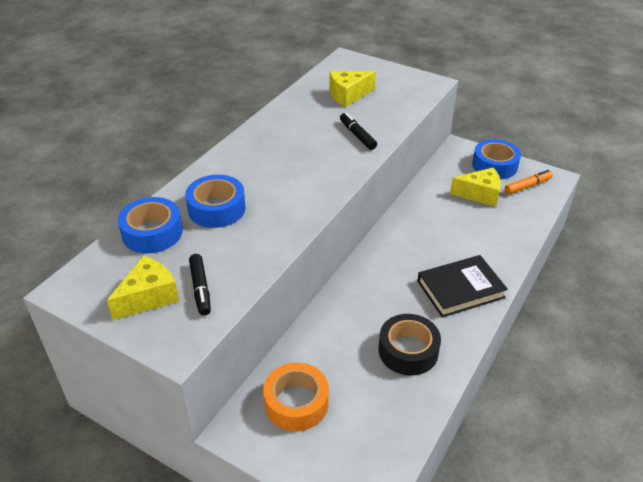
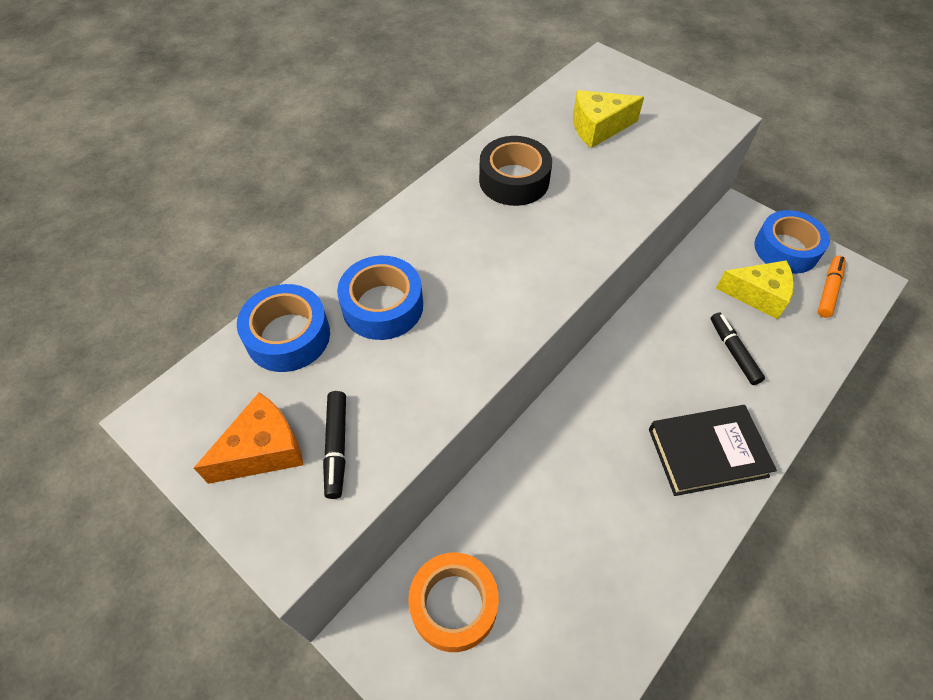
camera: 10 degrees right, 15 degrees up
yellow cheese [107,256,179,320] -> orange cheese [194,392,303,484]
black marker [340,113,377,150] -> black marker moved to [711,312,765,385]
black tape [379,314,441,376] -> black tape moved to [479,136,552,206]
orange marker [505,170,553,194] -> orange marker turned 45 degrees counterclockwise [818,255,846,318]

